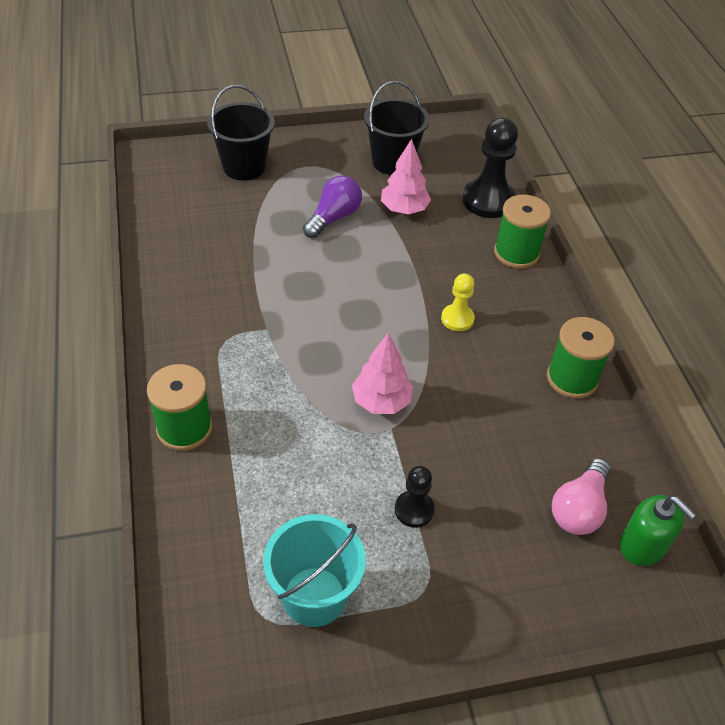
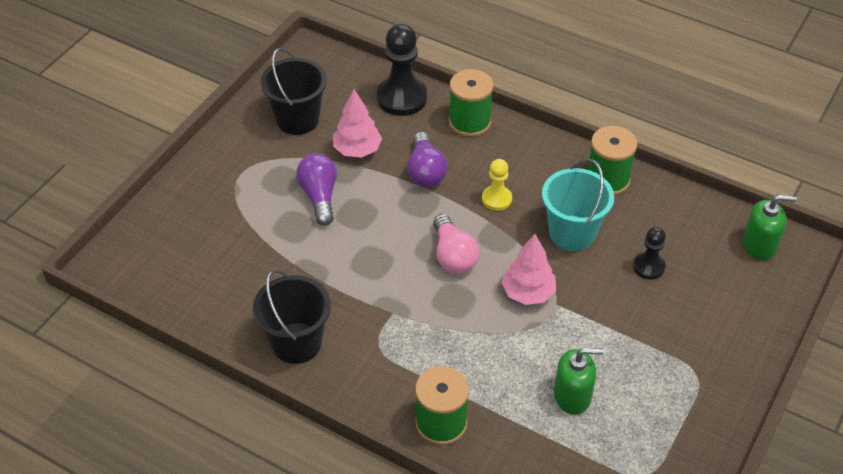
camera: 45 degrees left, 0 degrees up
black bucket [207,85,275,181] -> black bucket moved to [253,269,331,364]
turquoise bucket [263,514,366,627] -> turquoise bucket moved to [542,158,614,251]
black pawn [395,466,434,528] -> black pawn moved to [633,227,666,280]
pink light bulb [552,458,611,535] -> pink light bulb moved to [433,214,479,274]
none -> purple light bulb [407,132,447,187]
none -> green soap dispenser [554,348,604,415]

